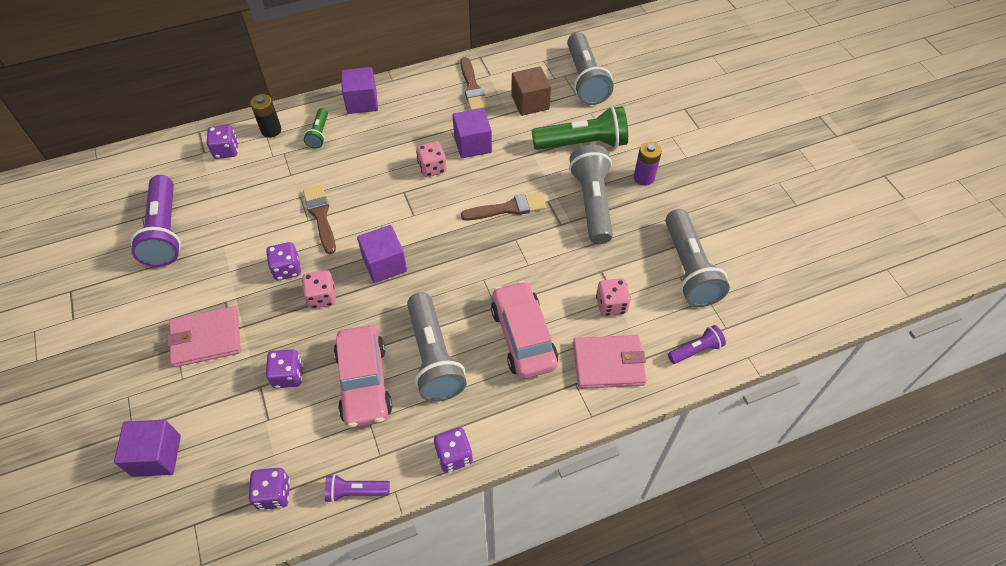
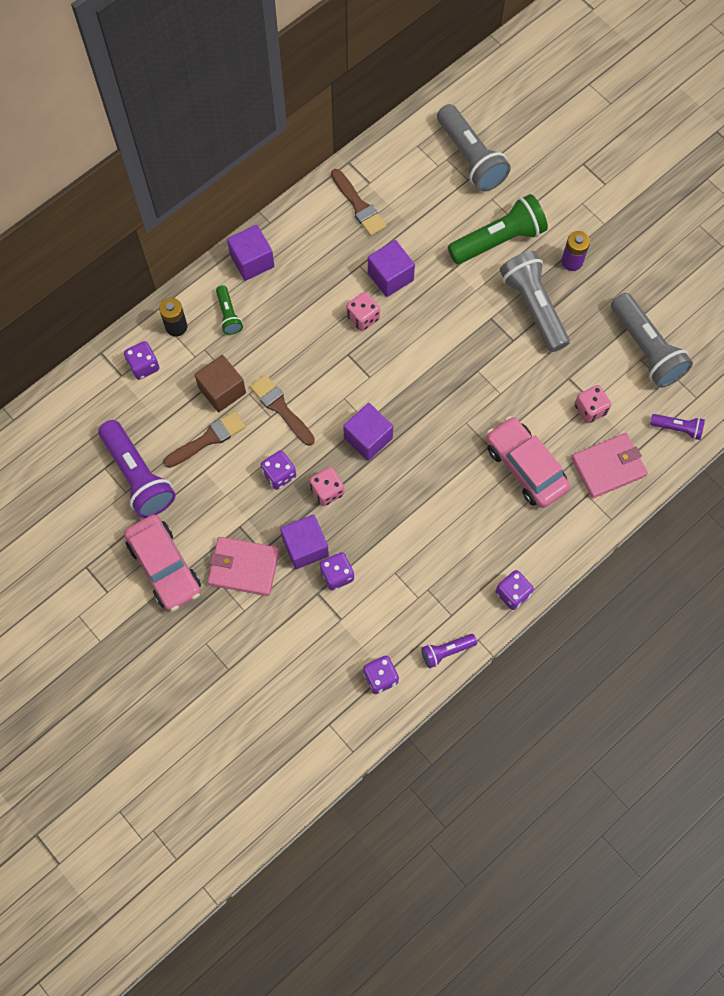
camera: 20 degrees left, 15 degrees up
purple cube [114,420,181,477] -> purple cube moved to [280,514,329,569]
pink wallet [167,306,241,367] -> pink wallet turned 45 degrees clockwise [208,537,280,596]
pink car [334,325,392,428] -> pink car moved to [124,515,201,611]
grey flashlight [407,292,467,402] -> none
brown brush [461,192,546,220] -> brown brush moved to [163,411,246,468]
brown cube [511,67,551,116] -> brown cube moved to [194,355,246,412]
purple flashlight [668,325,726,364] -> purple flashlight turned 60 degrees clockwise [650,414,705,440]

